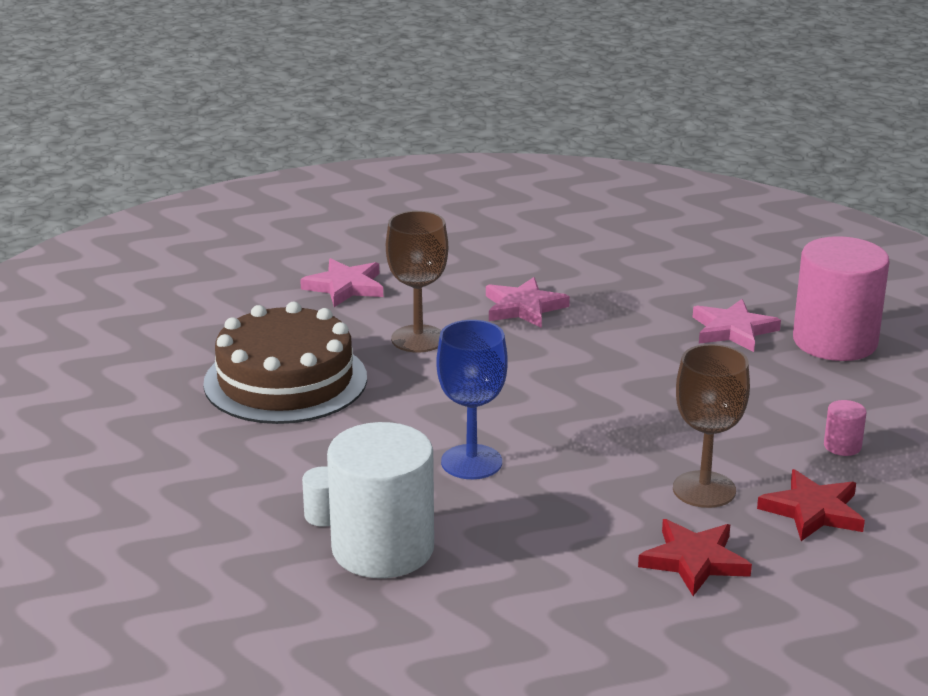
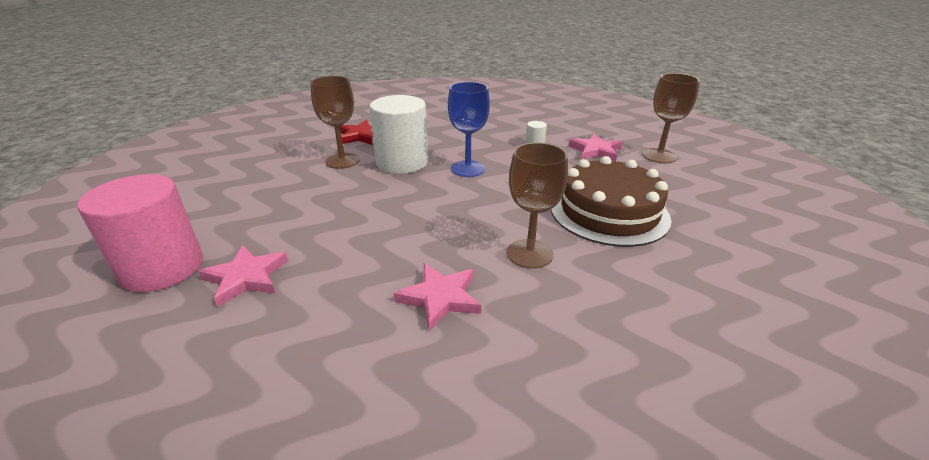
camera: 175 degrees right, 5 degrees up
pink star [300,258,383,307] -> pink star moved to [568,133,622,161]
white cylinder [327,422,434,578] -> white cylinder moved to [369,95,428,174]
red star [757,469,865,541] -> none
pink cylinder [824,400,866,456] -> none
none -> brown goblet [642,73,700,163]

